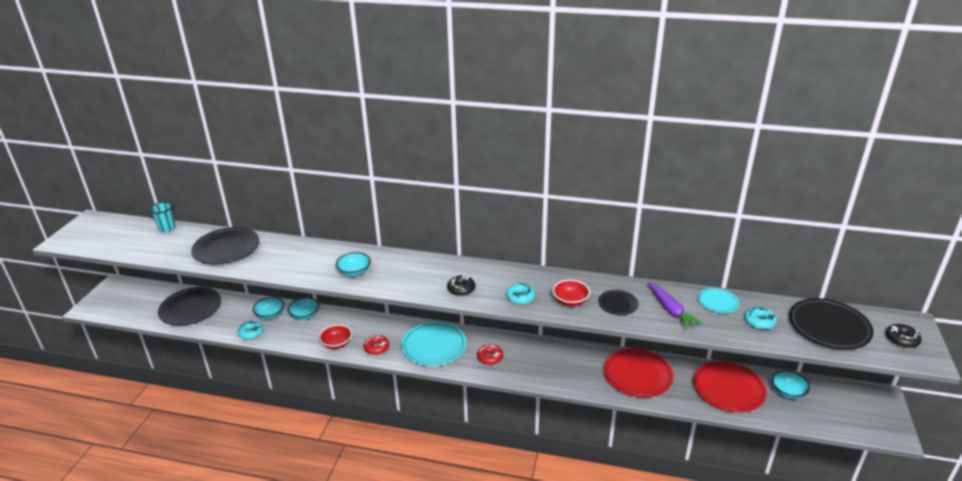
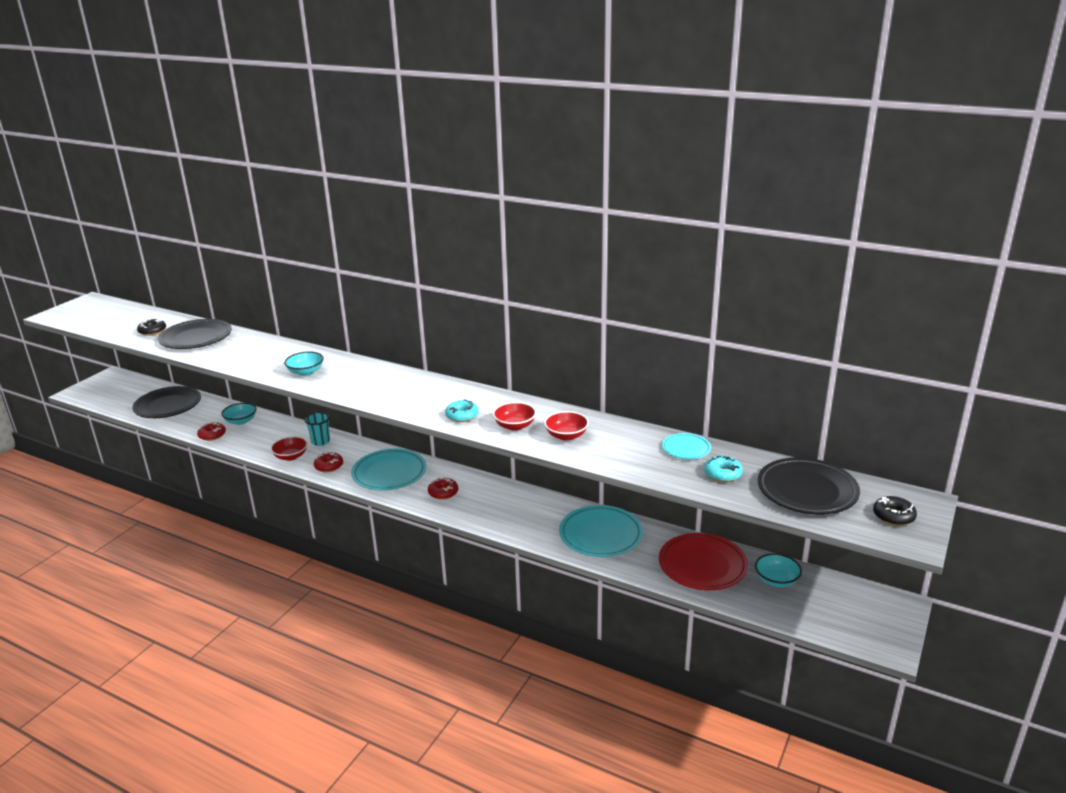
camera: 15 degrees right, 5 degrees down
turquoise cup [149,202,176,232] -> turquoise cup moved to [305,412,330,446]
turquoise donut [237,321,263,340] -> red donut [197,422,226,441]
turquoise bowl [288,298,319,320] -> none
black donut [447,275,475,296] -> black donut moved to [137,318,166,336]
black plate [598,290,639,315] -> red bowl [544,411,589,441]
red plate [604,348,674,398] -> turquoise plate [559,505,643,557]
purple carrot [648,282,702,329] -> none

